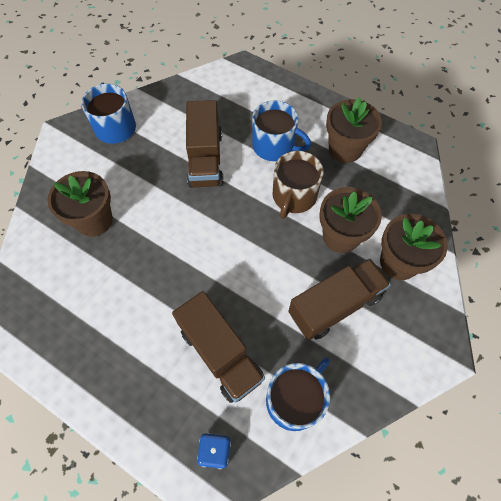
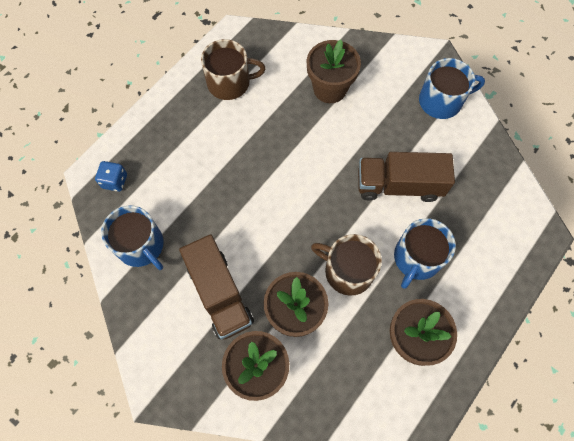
camera: 95 degrees right, 5 degrees up
brown truck [172,291,265,403] -> none
none -> brown mug [201,39,266,100]

